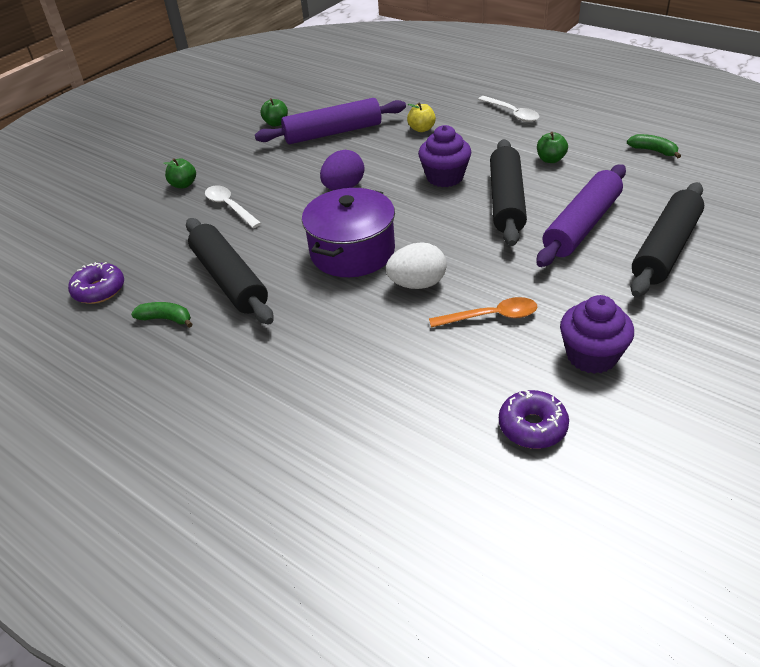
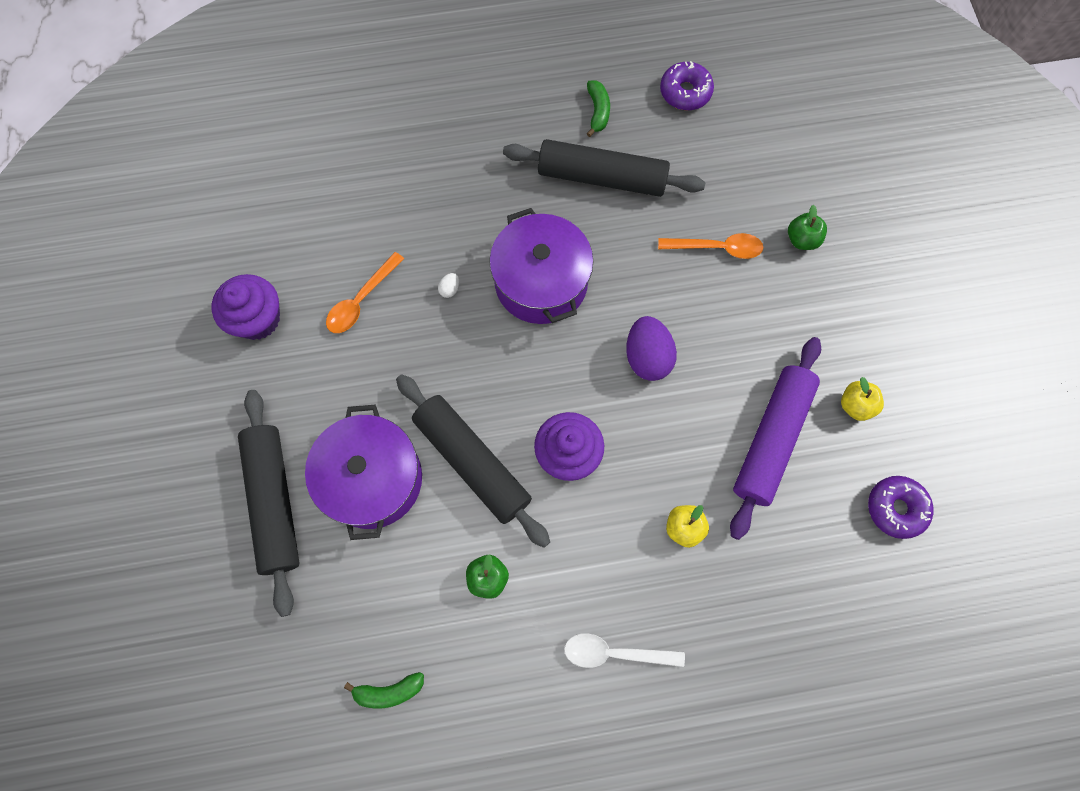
camera: 130 degrees right, 30 degrees up
green banana [131,302,193,328] -> green banana turned 60 degrees counterclockwise [587,80,610,137]
white spoon [205,185,261,228] -> orange spoon [658,233,763,259]
green apple [261,98,288,127] -> yellow apple [841,377,884,421]
white egg [386,242,447,289] -> white egg [438,273,459,298], size x0.42
purple donut [499,390,569,449] -> purple donut moved to [868,476,934,539]
purple rolling pin [536,164,626,267] -> purple pot [305,405,422,540]

